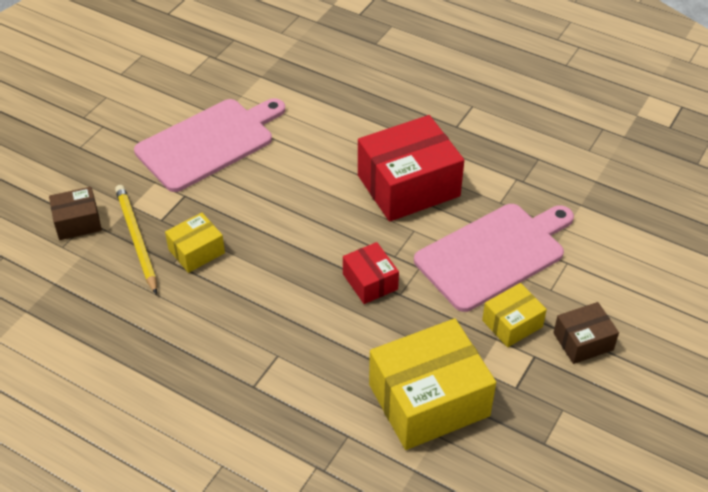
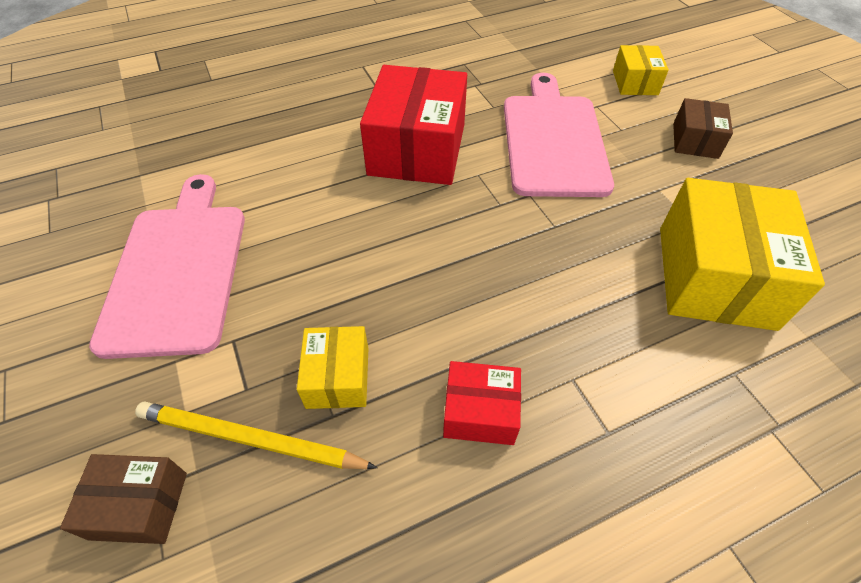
camera: 55 degrees left, 5 degrees up
brown box [49,187,102,240] -> brown box turned 75 degrees clockwise [60,454,187,544]
red box [343,242,399,304] -> red box moved to [443,361,521,445]
yellow box [482,283,547,347] -> yellow box moved to [613,45,669,95]

